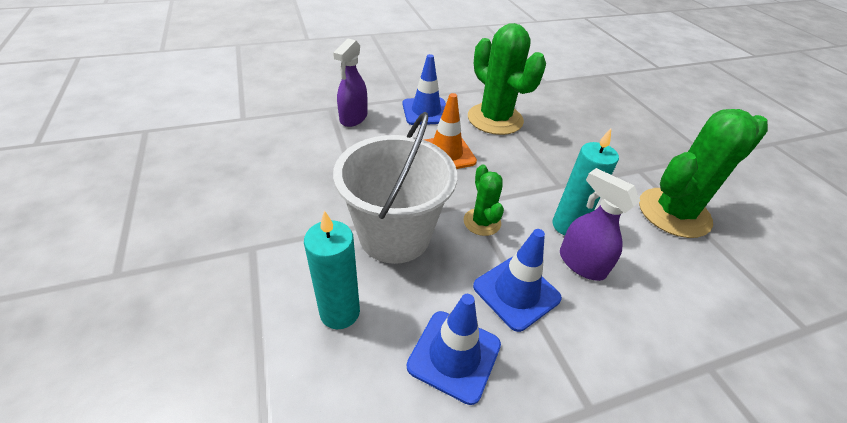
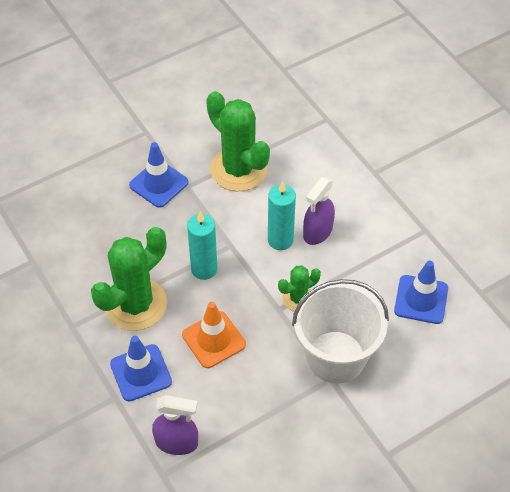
camera: 100 degrees left, 10 degrees up
turquoise candle [304,210,360,329] -> turquoise candle moved to [187,212,218,280]
blue traffic cone [473,229,562,332] -> blue traffic cone moved to [129,142,188,208]

